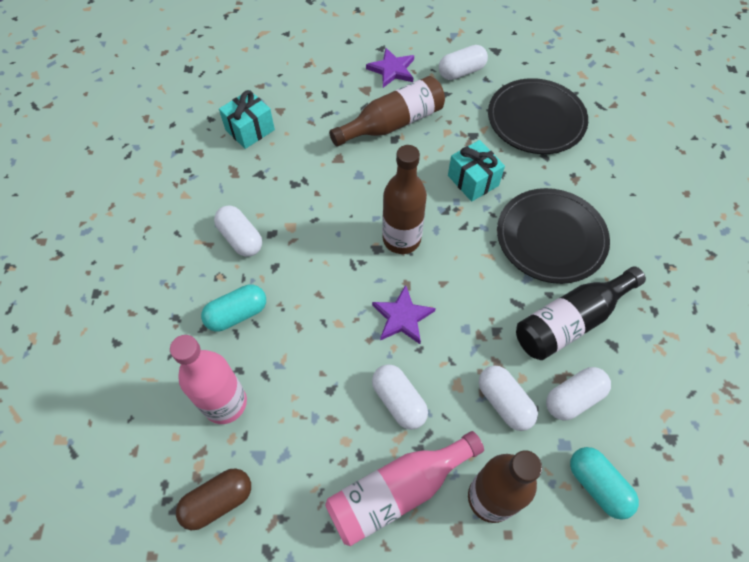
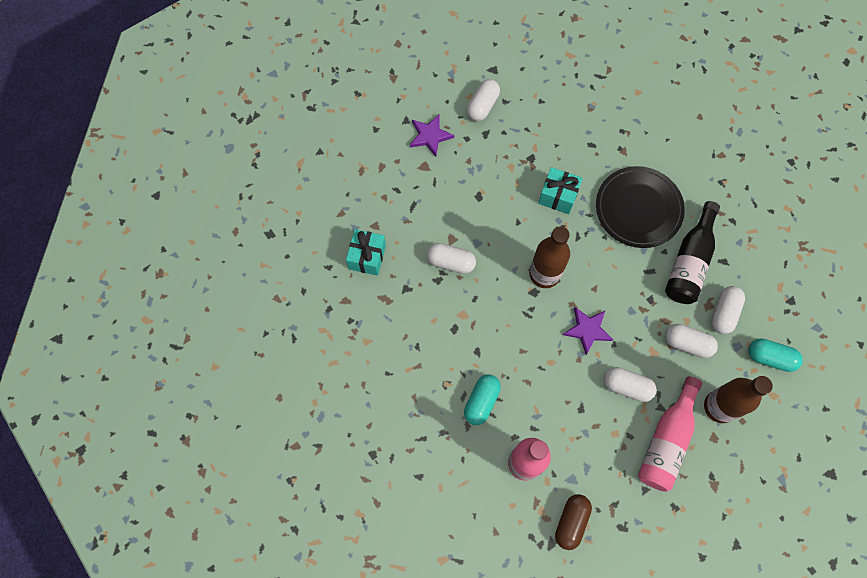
camera: 35 degrees left, 10 degrees up
white capsule [214,205,262,257] -> white capsule moved to [427,243,476,274]
brown bottle [329,76,445,147] -> none
black plate [488,78,588,154] -> none

